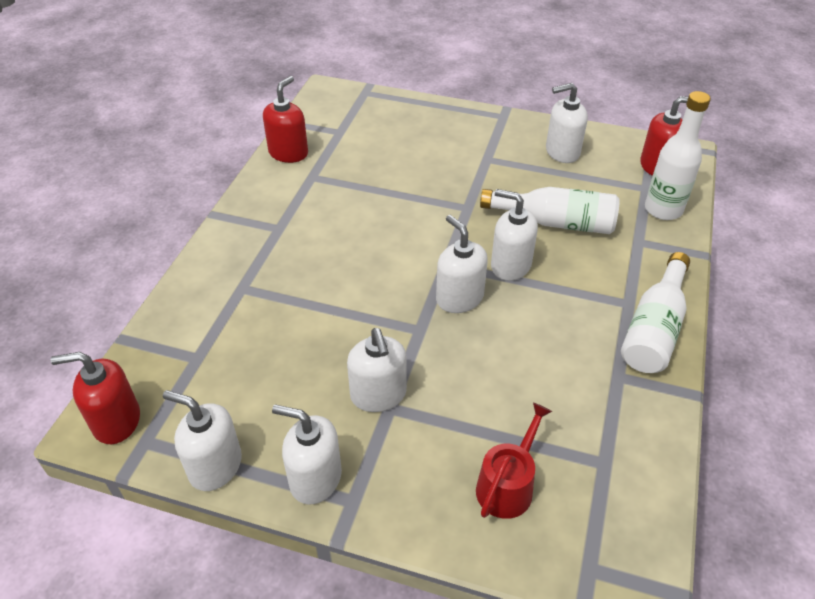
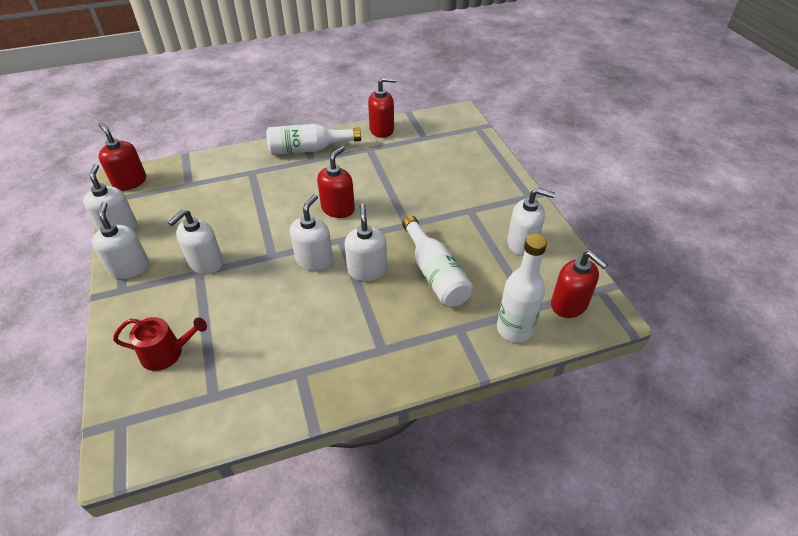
camera: 55 degrees right, 0 degrees up
white soap dispenser [546,83,588,163] -> white soap dispenser turned 150 degrees clockwise [507,188,555,256]
white bottle [621,252,690,373] -> white bottle moved to [266,124,361,155]
none -> red soap dispenser [317,146,355,218]

